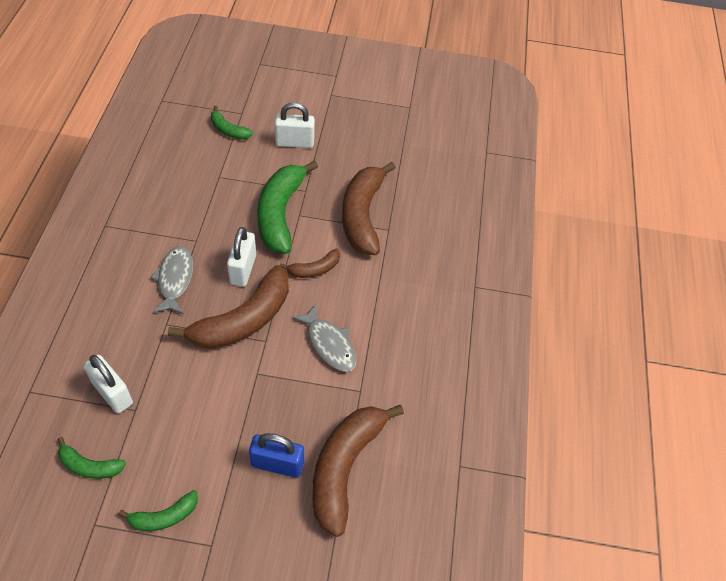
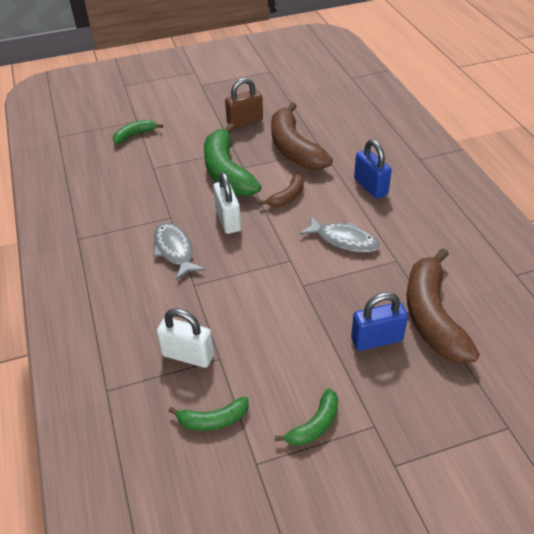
camera: 20 degrees left, 10 degrees down
brown banana [168,265,289,349] -> none
green banana [211,106,253,140] -> green banana turned 135 degrees clockwise [113,120,163,144]
white padlock [275,102,315,148] -> none
none -> brown padlock [225,78,263,128]
none -> blue padlock [354,139,392,199]

